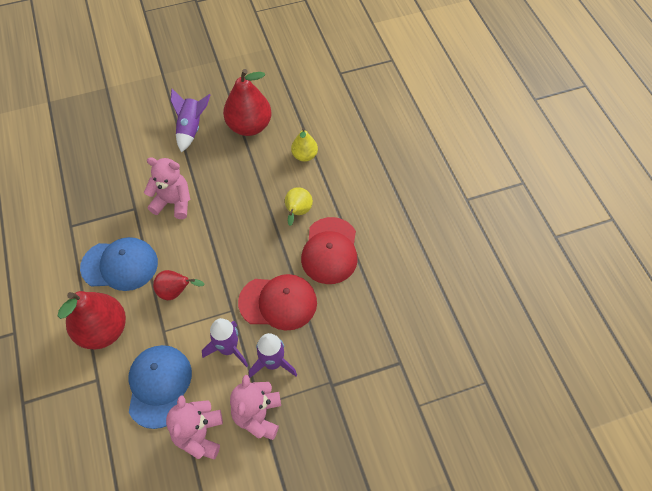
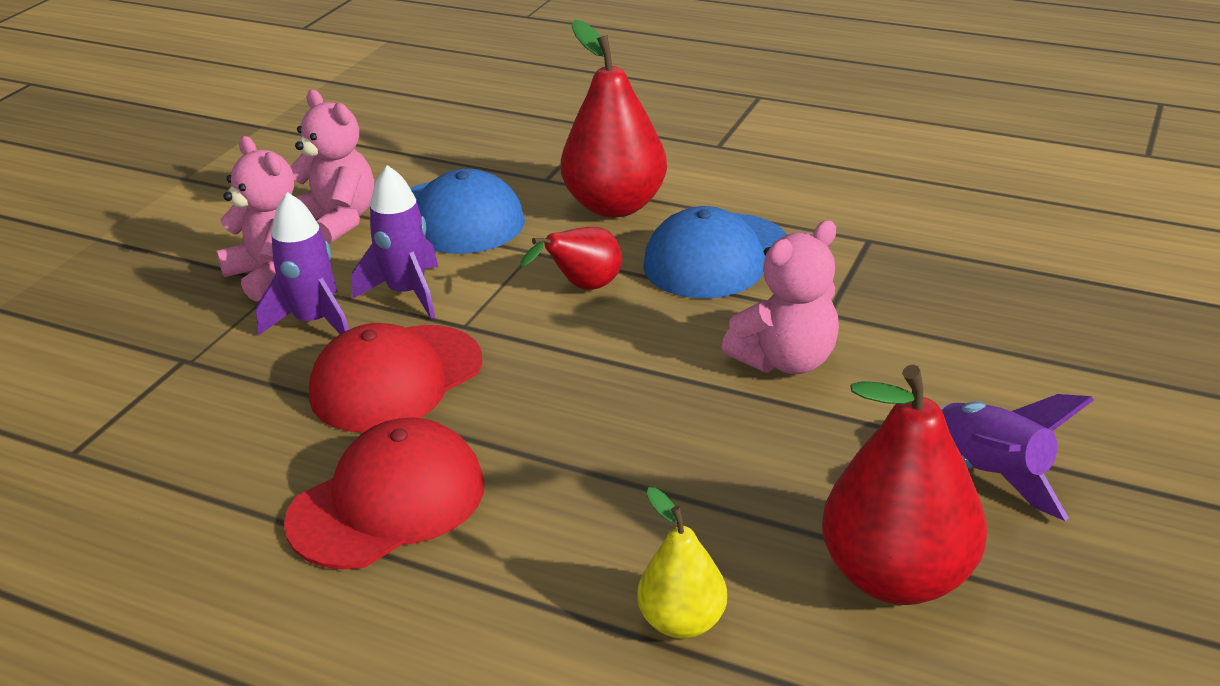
camera: 135 degrees right, 25 degrees down
yellow pear [285,187,313,226] -> none
red cap [301,217,358,284] -> red cap turned 90 degrees clockwise [284,417,484,570]

